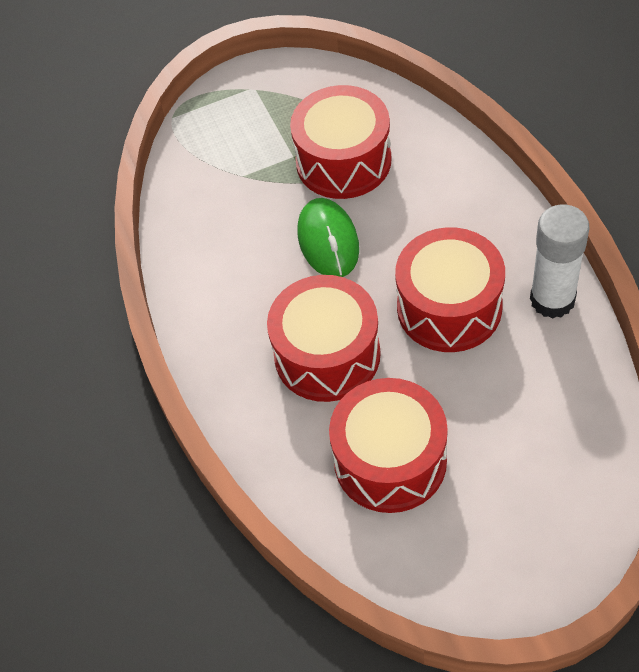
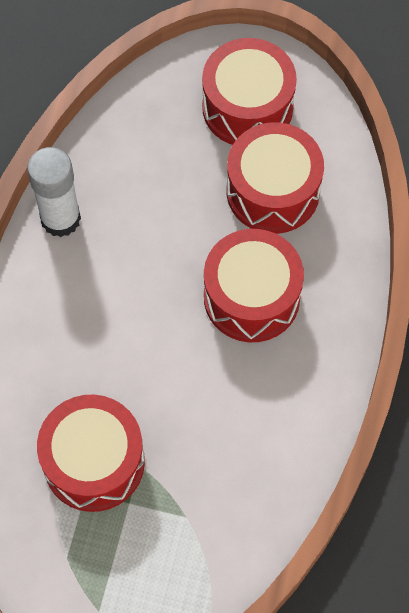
camera: 150 degrees left, 10 degrees up
green mouse [297,198,359,277] -> none
red drum [395,227,505,352] -> red drum moved to [202,38,297,145]

